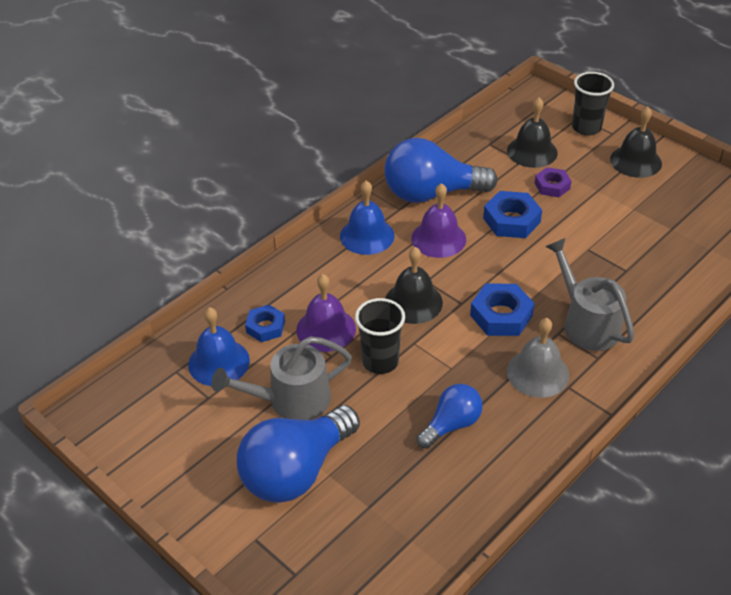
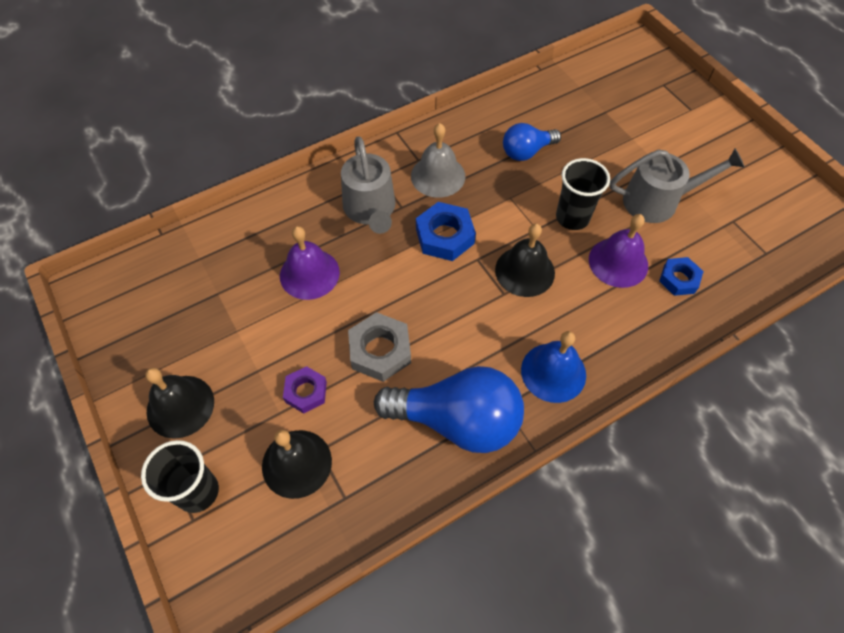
camera: 165 degrees left, 15 degrees up
blue bell [188,307,250,386] -> none
blue light bulb [237,405,360,503] -> none
purple bell [411,183,466,258] -> purple bell moved to [280,226,340,300]
blue nut [483,191,542,238] -> grey nut [348,312,411,382]

